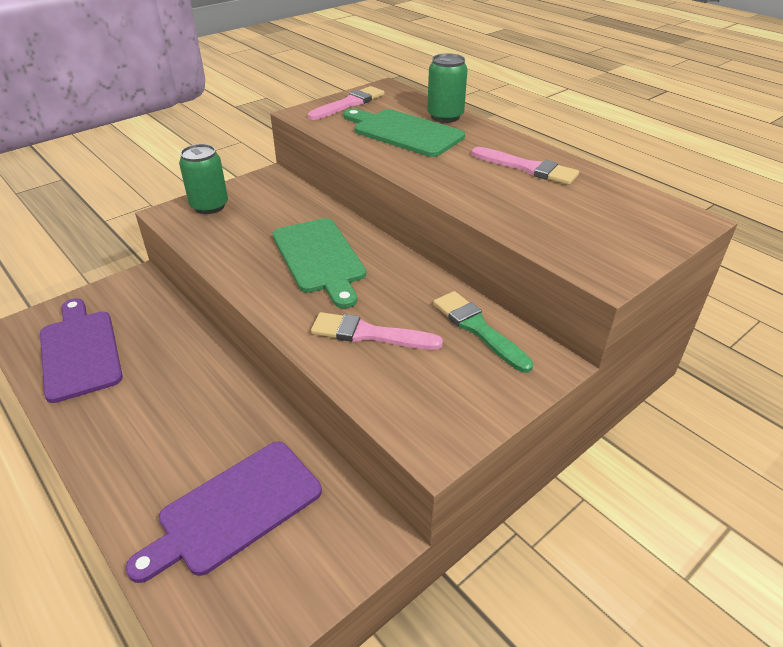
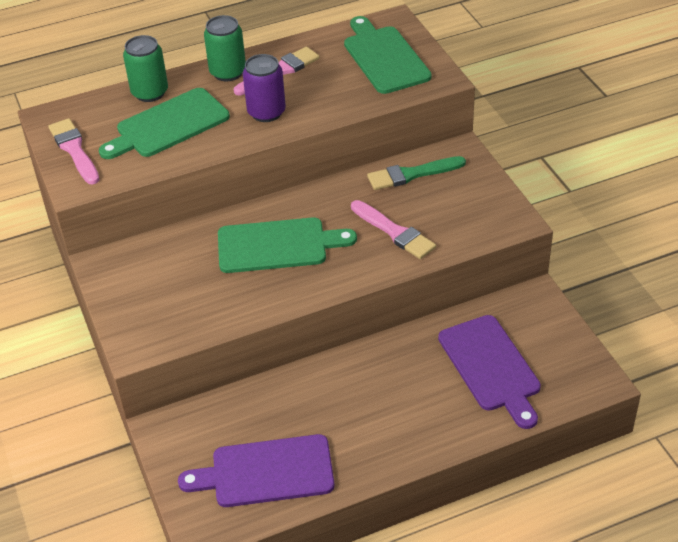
camera: 70 degrees left, 5 degrees up
green can [179,144,228,214] -> green can moved to [204,15,246,82]
pink brush [311,312,443,350] -> pink brush turned 75 degrees counterclockwise [351,200,436,259]
none -> purple can [243,54,286,122]
none -> green cutting board [344,16,432,94]

